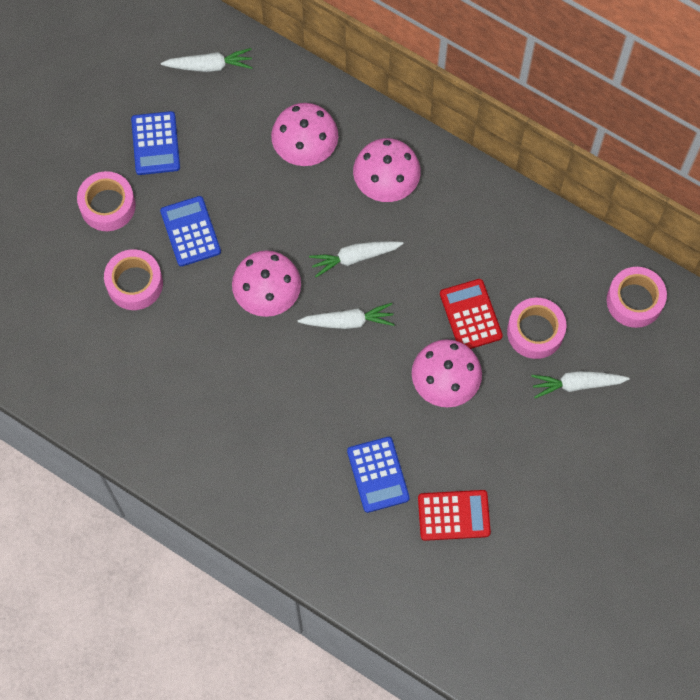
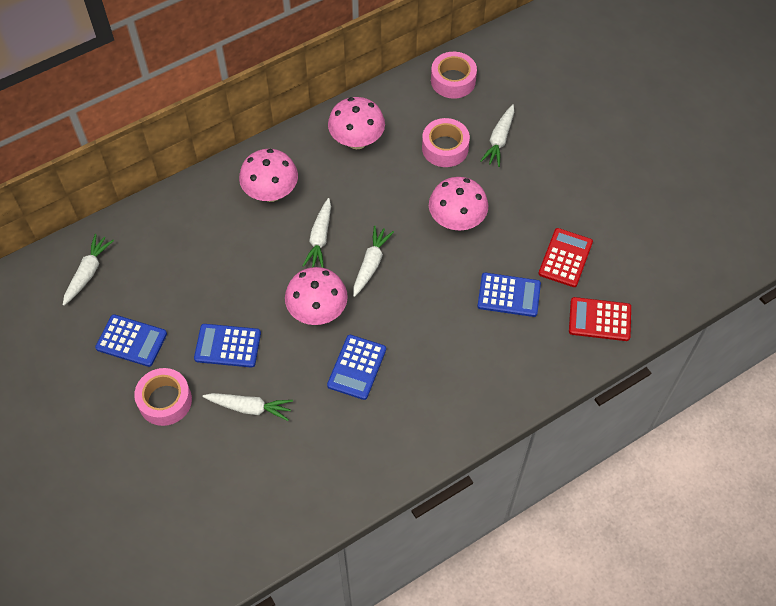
camera: 65 degrees left, 10 degrees down
pink tape [104,249,163,310] -> white carrot [203,393,293,421]
pink mushroom [271,103,338,166] -> pink mushroom moved to [328,97,385,149]
red calculator [440,279,503,349] -> red calculator moved to [569,297,631,341]
none -> blue calculator [327,335,386,400]

